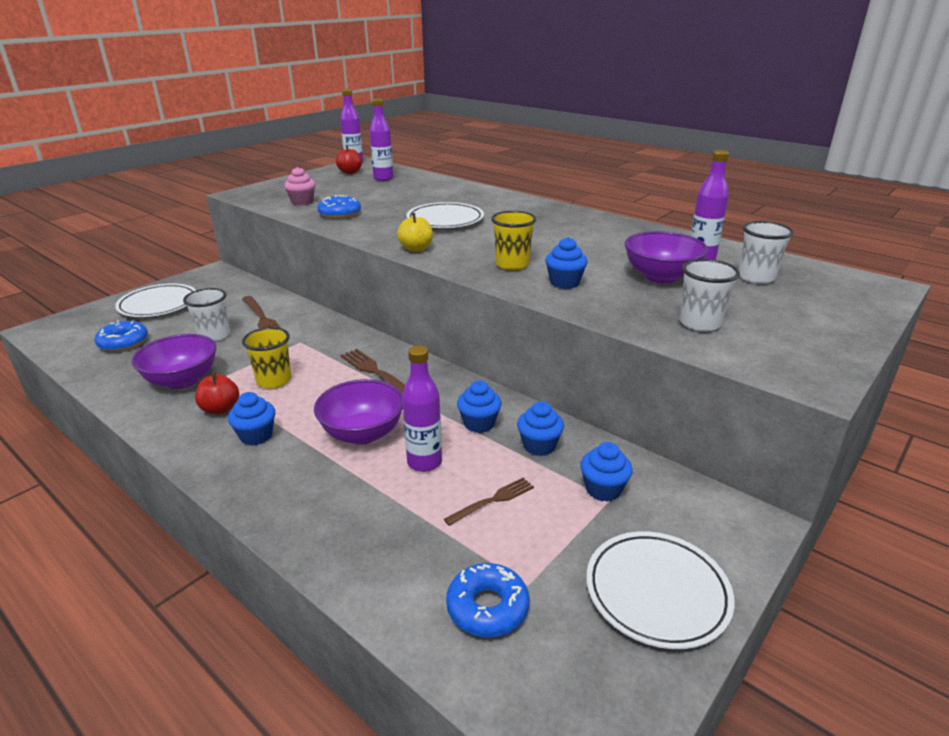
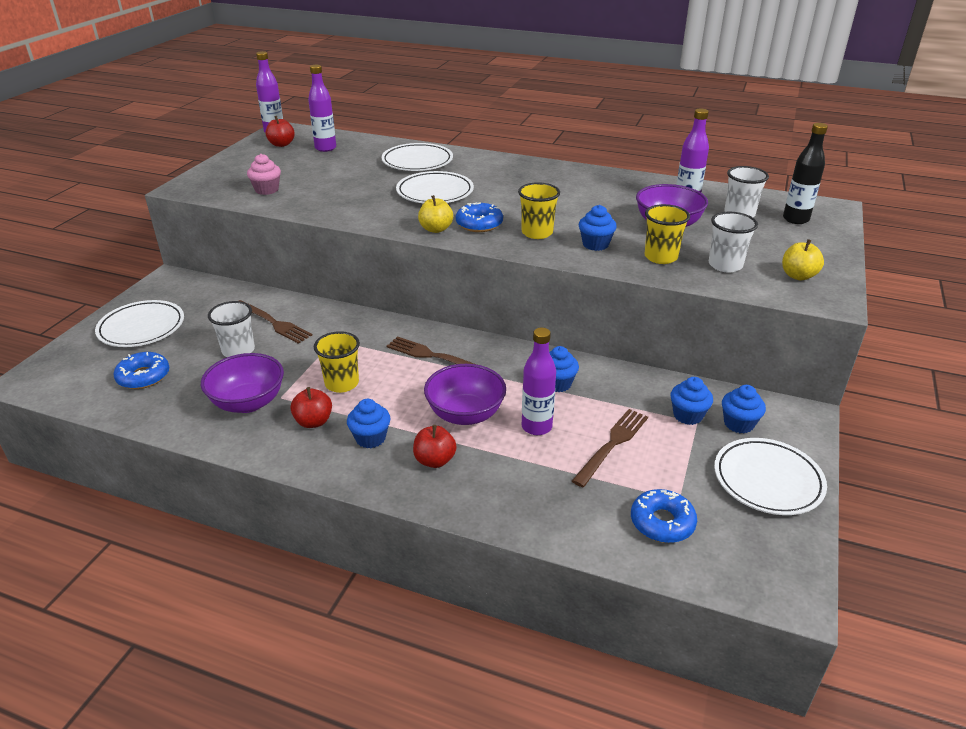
camera: 20 degrees left, 5 degrees up
blue donut [317,195,361,219] -> blue donut moved to [456,202,503,232]
brown fork [444,478,534,526] -> brown fork [572,409,648,487], size x1.51
blue cupcake [517,401,564,456] -> blue cupcake moved to [722,385,766,433]
none -> white plate [381,143,453,171]
none -> red apple [413,425,457,468]
none -> yellow cup [645,204,690,264]
none -> yellow apple [782,239,824,280]
none -> black bottle [783,123,828,224]

